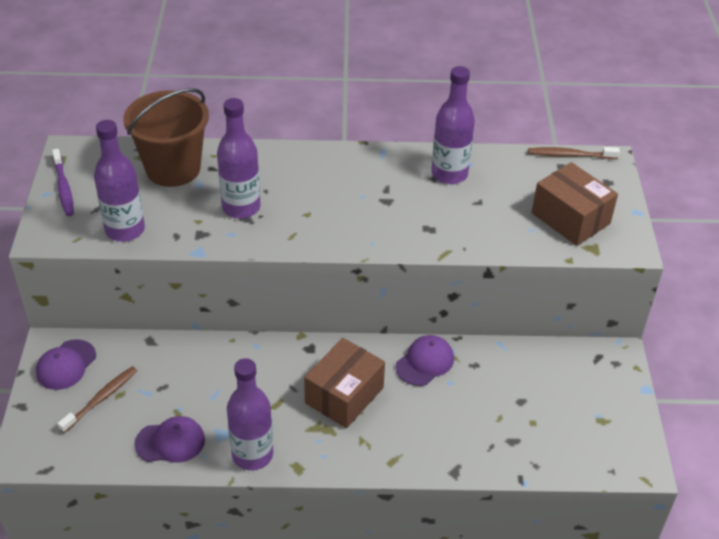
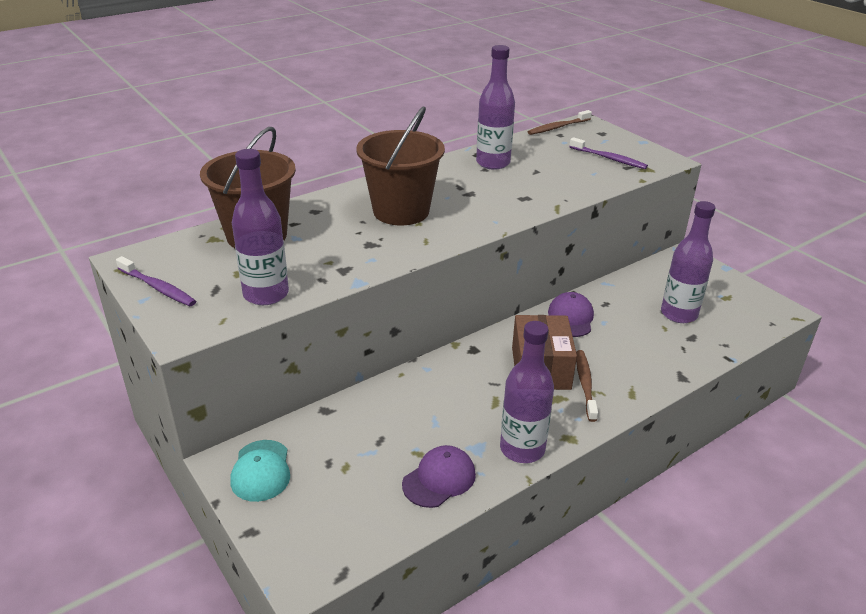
camera: 35 degrees left, 10 degrees down
purple cap [36,339,96,390] -> turquoise cap [230,440,290,502]
brown toothbrush [57,366,137,433] -> brown toothbrush moved to [576,350,598,422]
purple bottle [217,98,260,219] -> purple bottle moved to [661,201,716,323]
brown box [532,162,618,246] -> purple toothbrush [569,137,648,169]
none -> brown bucket [356,107,445,225]

